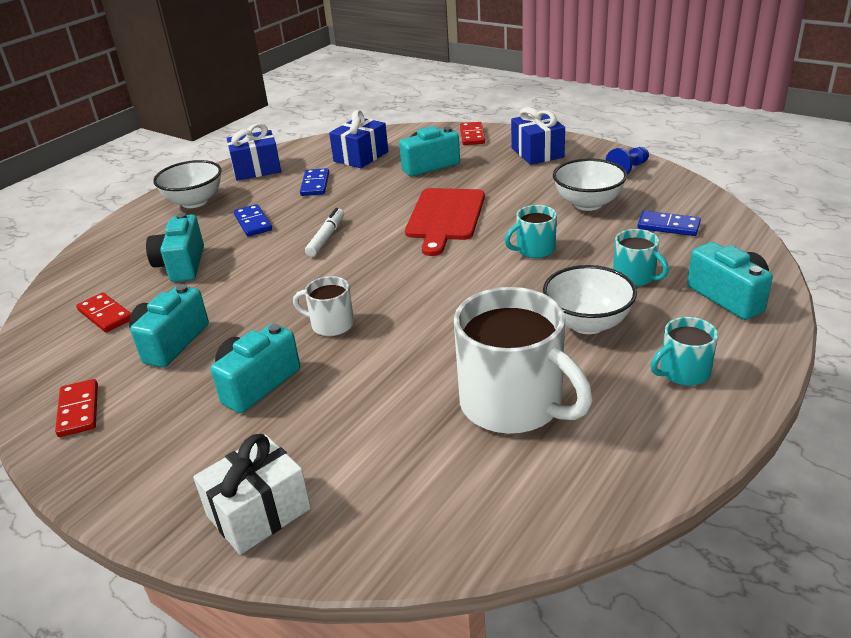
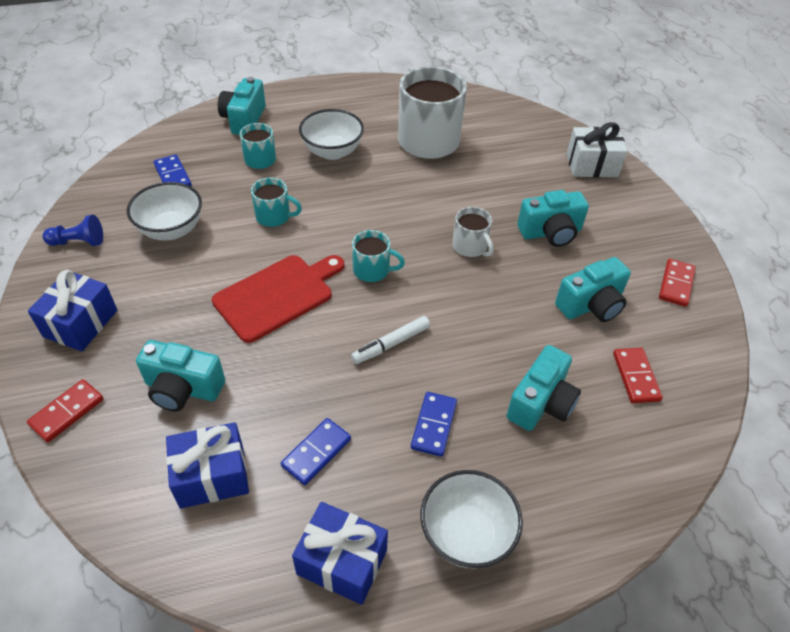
camera: 145 degrees left, 15 degrees up
turquoise mug [651,317,718,386] -> turquoise mug moved to [352,230,405,282]

